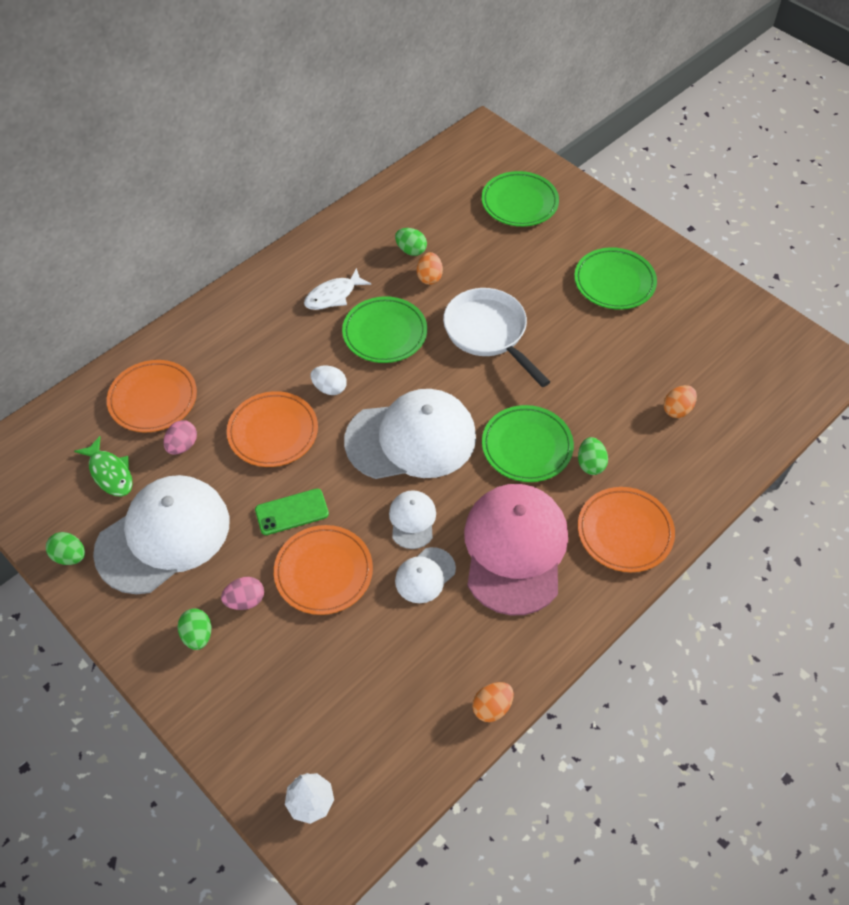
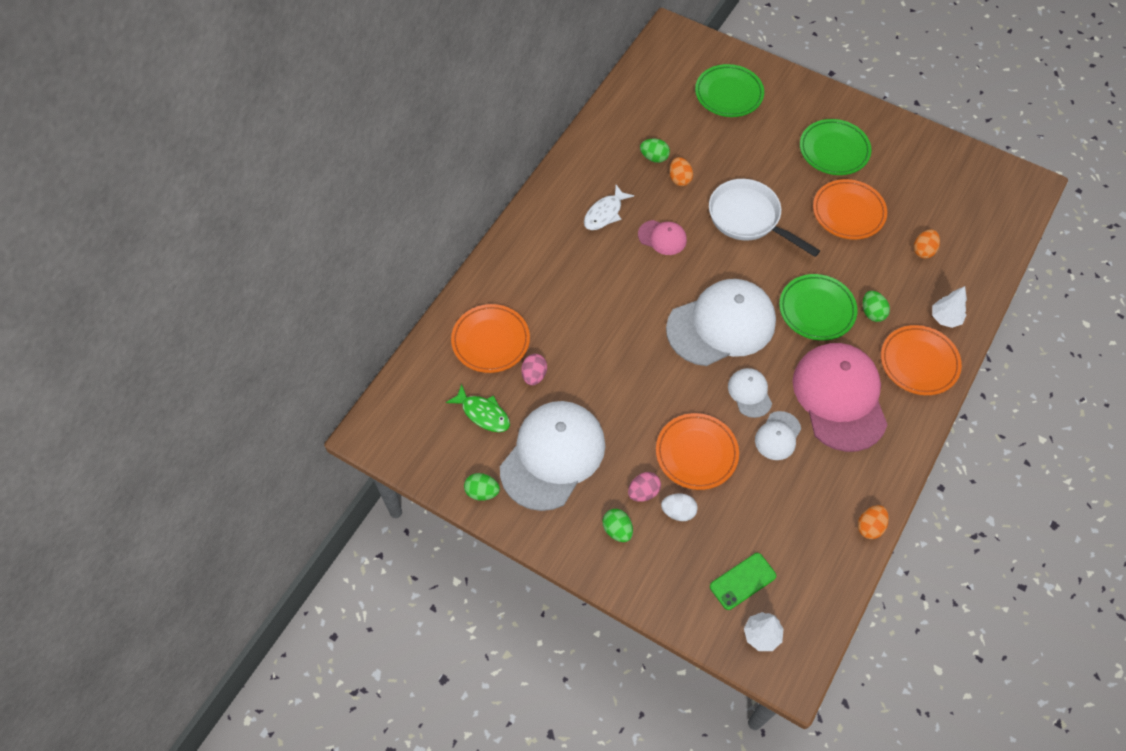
camera: 15 degrees left, 5 degrees up
orange plate [227,391,318,467] -> orange plate moved to [813,179,887,240]
green phone [255,489,329,535] -> green phone moved to [710,553,776,610]
white egg [310,366,347,395] -> white egg moved to [661,494,698,521]
green plate [342,296,427,363] -> pink cap [638,220,687,255]
none -> white tree [932,286,967,328]

